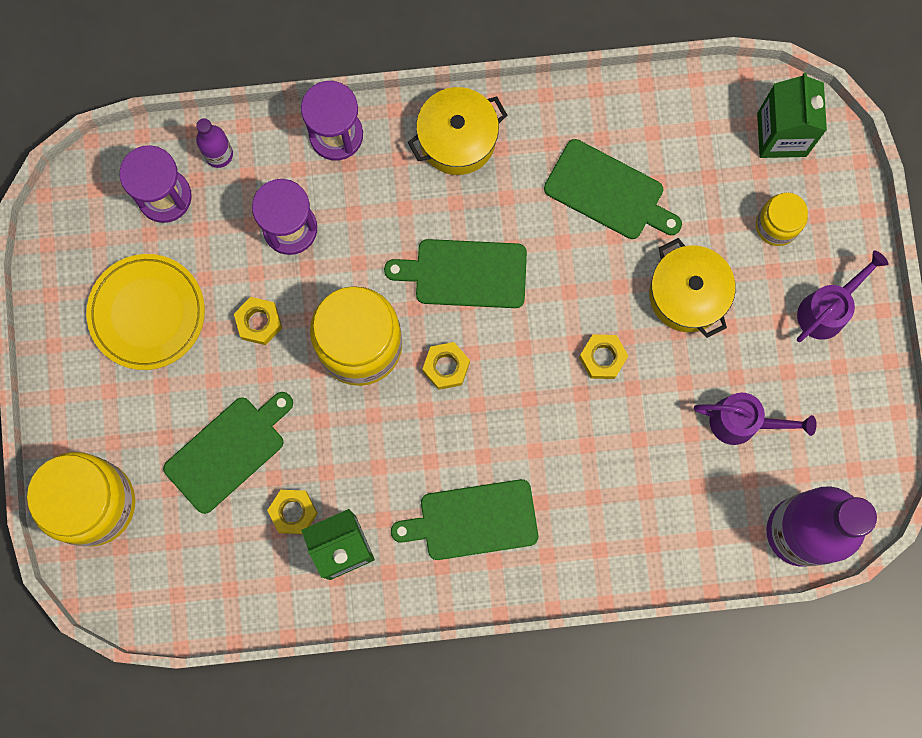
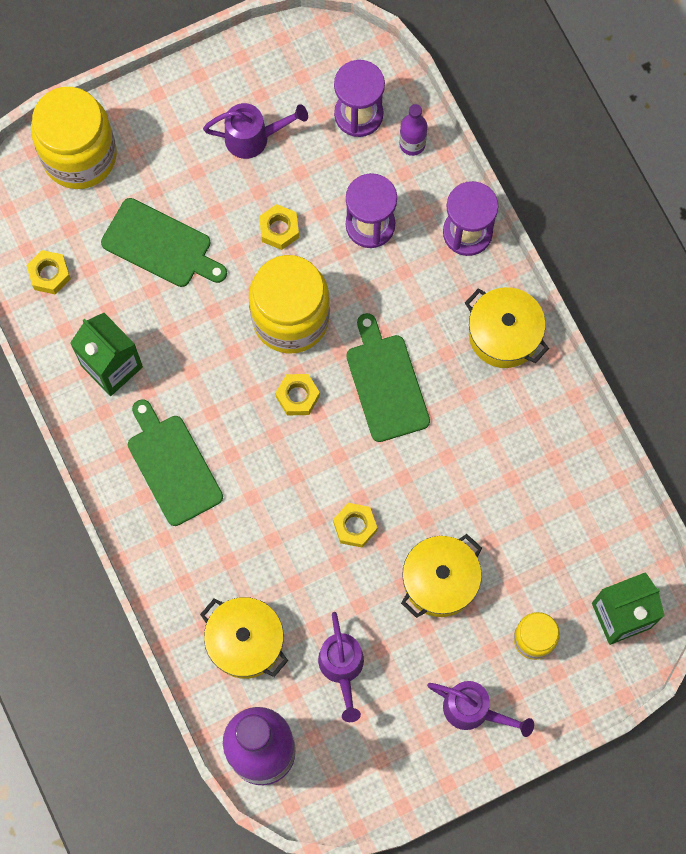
camera: 70 degrees right, 5 degrees down
yellow plate [86,254,205,370] -> purple watering can [203,103,308,159]
yellow nut [267,490,318,534] -> yellow nut moved to [26,250,71,295]
green cutting board [544,139,682,239] -> none
none -> yellow pot [200,597,288,679]

